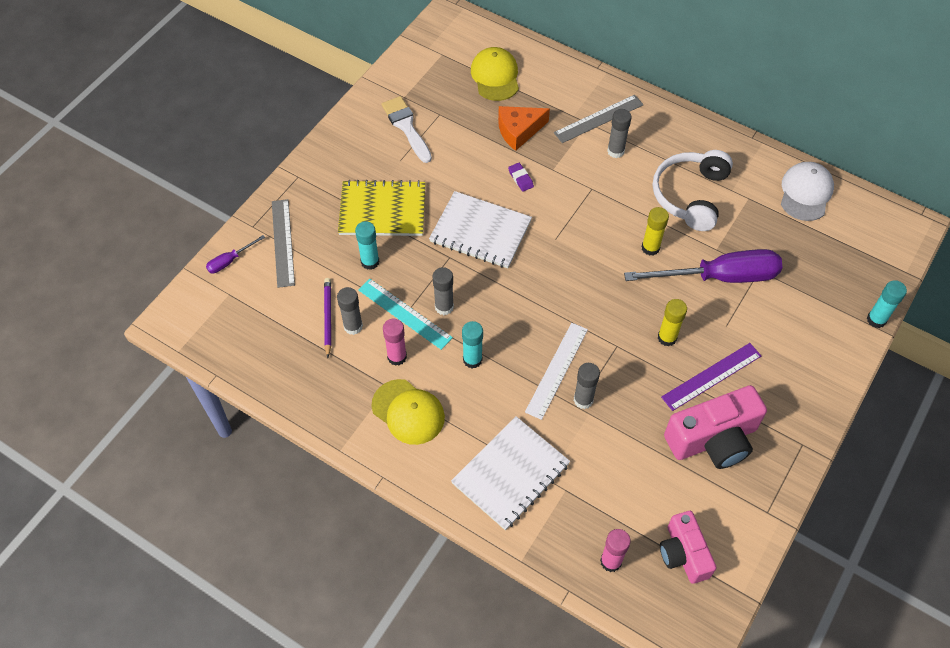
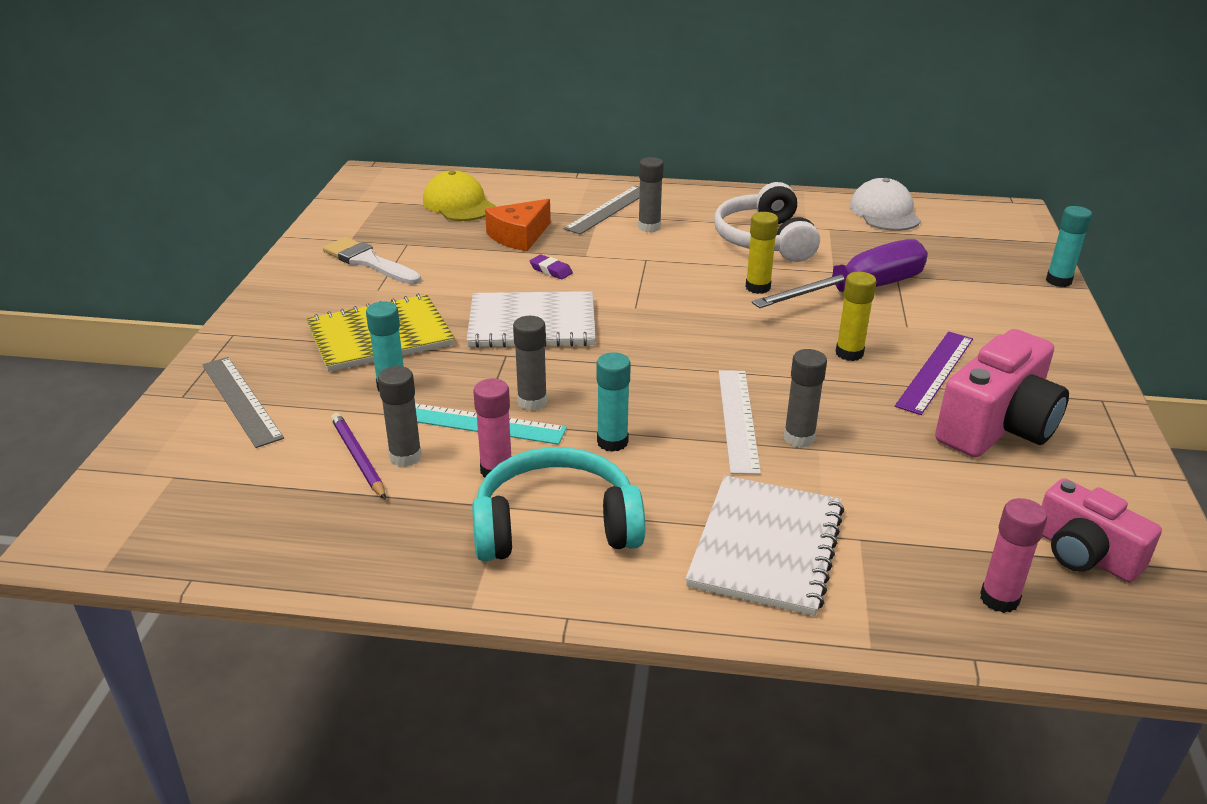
camera: 25 degrees left, 25 degrees down
purple screwdriver [206,235,265,273] -> none
yellow cap [371,379,445,445] -> turquoise headphones [472,447,645,561]

